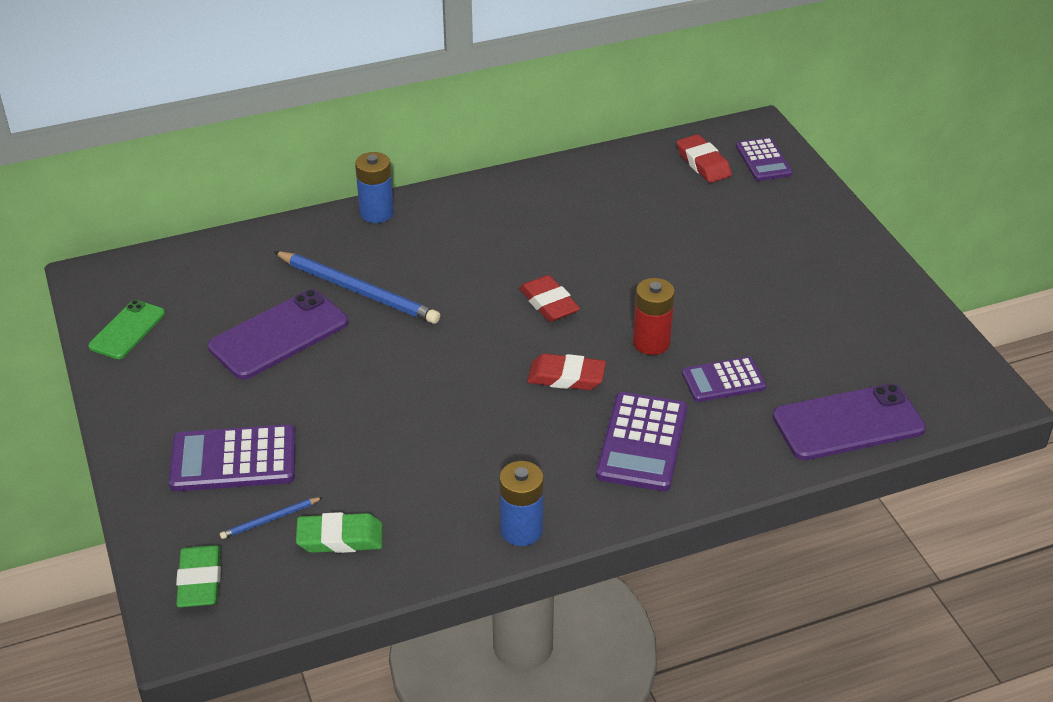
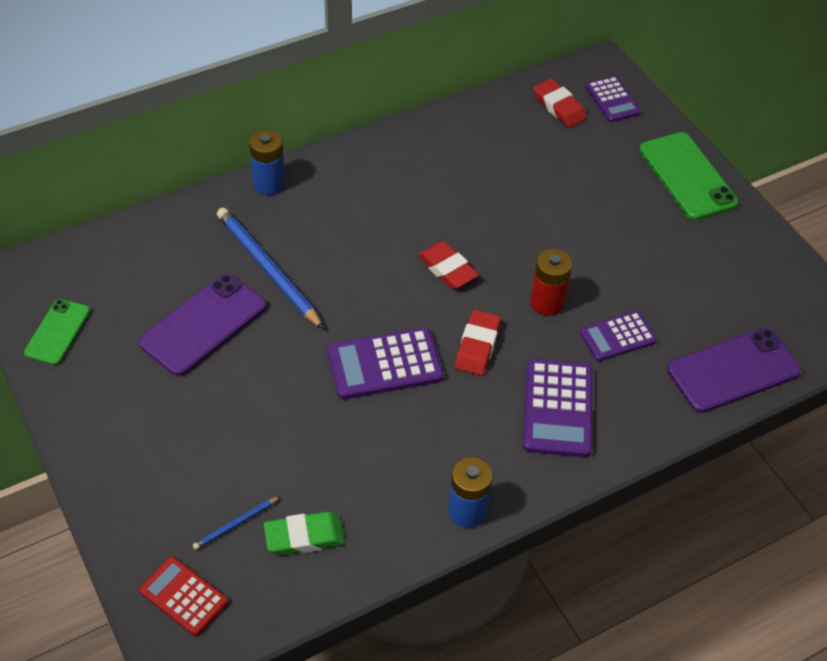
camera: 10 degrees left, 10 degrees up
purple calculator [169,424,295,491] -> purple calculator moved to [327,328,443,399]
green eraser [176,545,221,607] -> red calculator [139,557,228,636]
blue pencil [273,251,440,324] -> blue pencil turned 150 degrees counterclockwise [217,208,324,329]
red eraser [527,354,606,390] -> red eraser turned 75 degrees counterclockwise [455,310,501,376]
none -> green phone [639,132,739,220]

